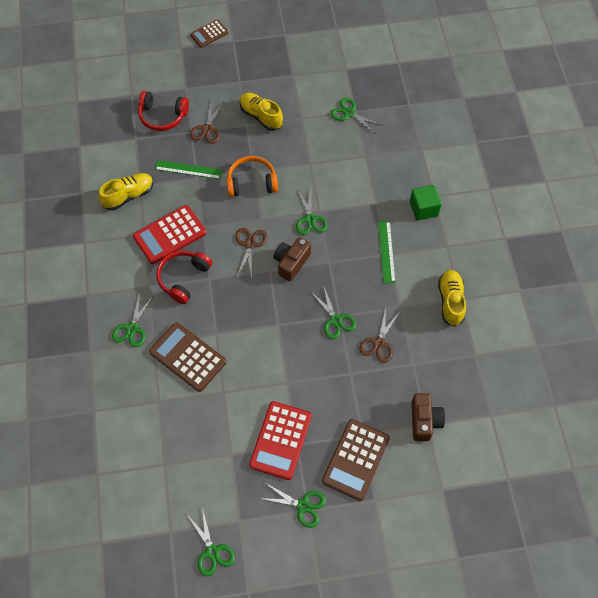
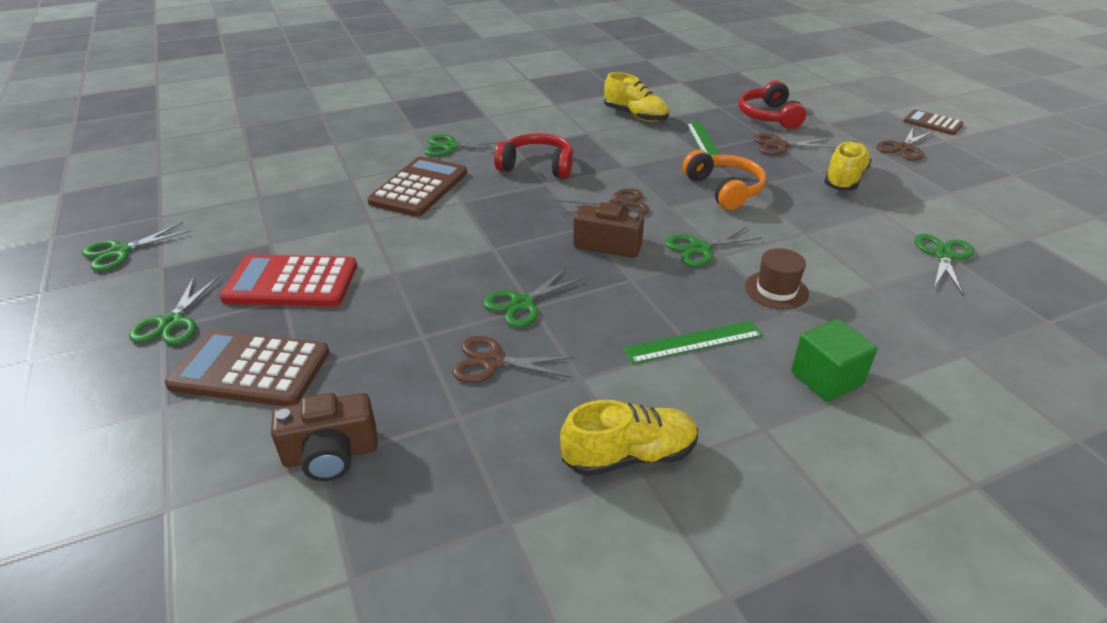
camera: 75 degrees right, 25 degrees down
red calculator [133,205,206,264] -> none
none -> brown hat [745,248,809,310]
none -> brown scissors [877,128,933,161]

